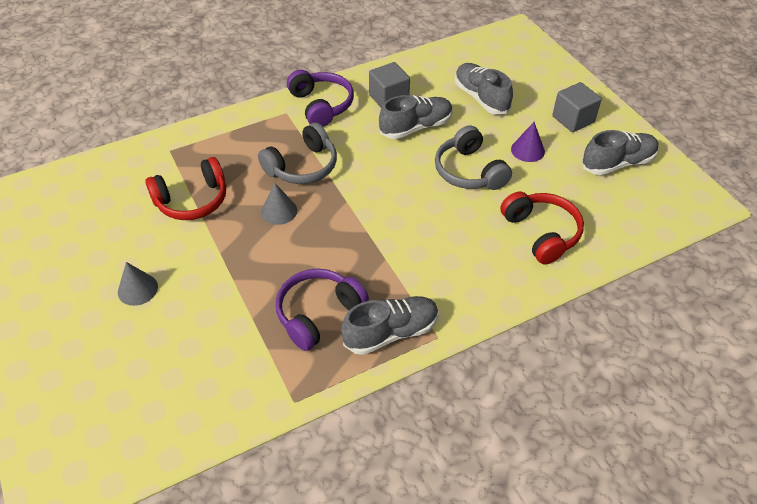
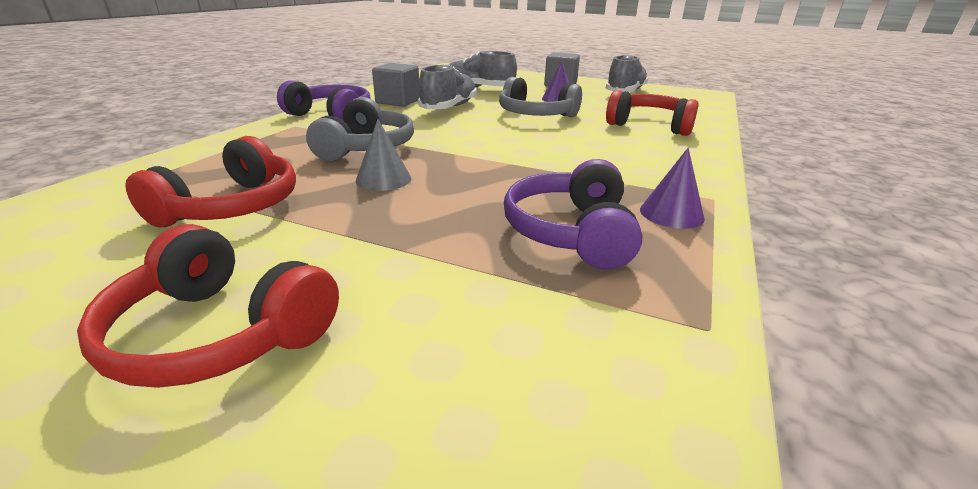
camera: 40 degrees left, 20 degrees down
grey cone [118,262,158,306] -> red headphones [77,224,339,388]
grey shoe [341,296,439,355] -> purple cone [640,148,705,229]

